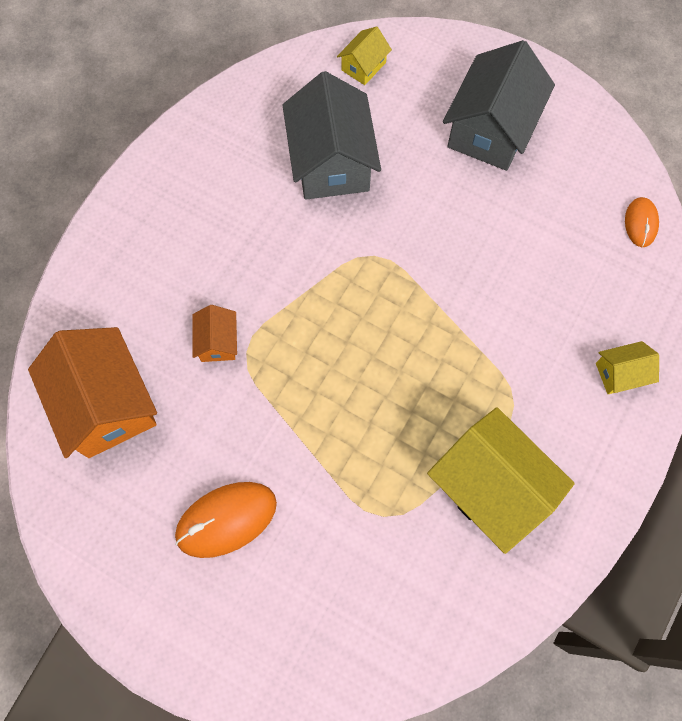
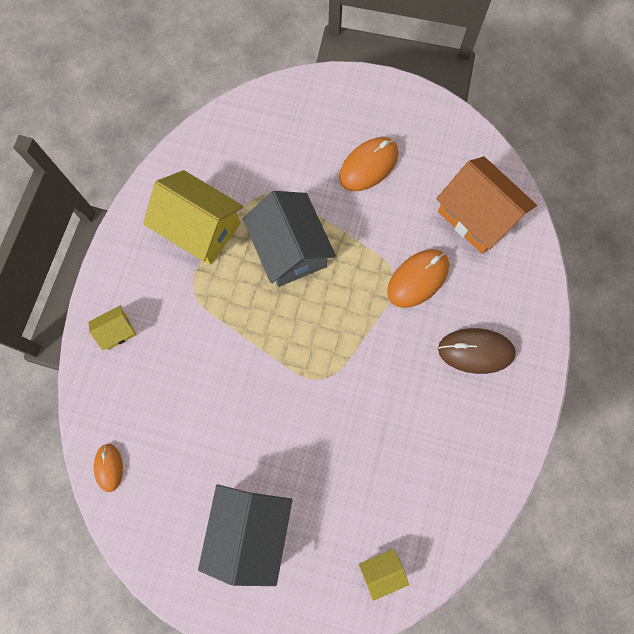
camera: 165 degrees right, 5 degrees up
orange house [192,305,237,362] -> orange mouse [387,249,449,308]
grey house [282,71,381,200] -> grey house moved to [243,191,336,287]
yellow house [337,26,392,85] -> yellow house turned 45 degrees clockwise [359,549,409,601]
none -> brown mouse [438,328,516,374]

